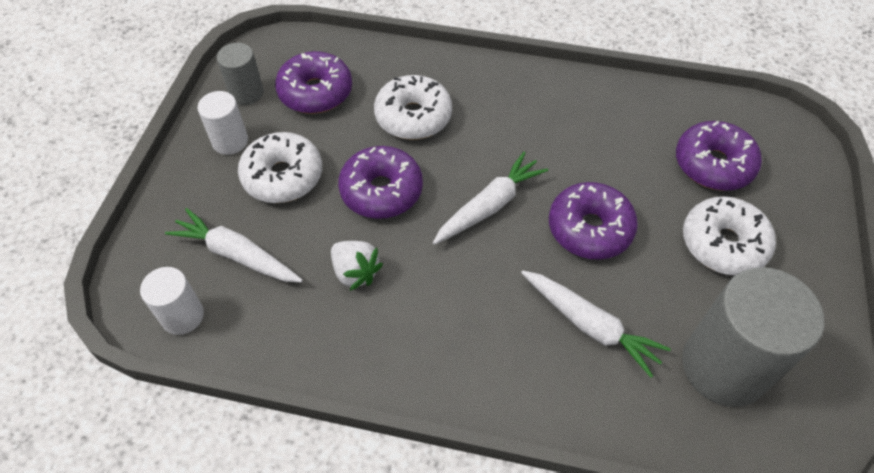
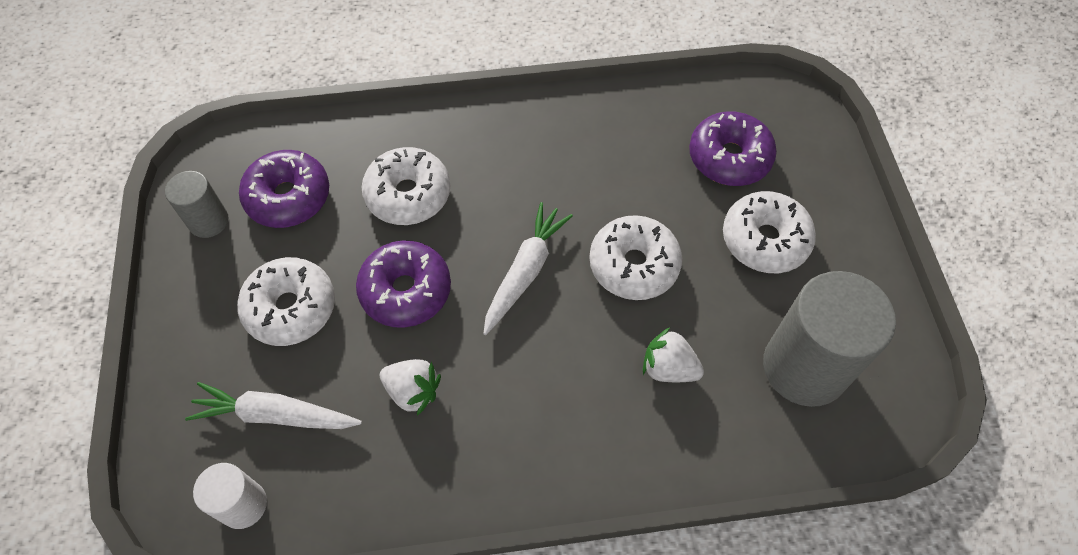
camera: 20 degrees left, 5 degrees up
white cylinder [197,91,248,155] -> none
white carrot [521,271,671,378] -> white strawberry [643,328,704,382]
purple donut [549,182,638,260] -> white donut [589,215,682,300]

